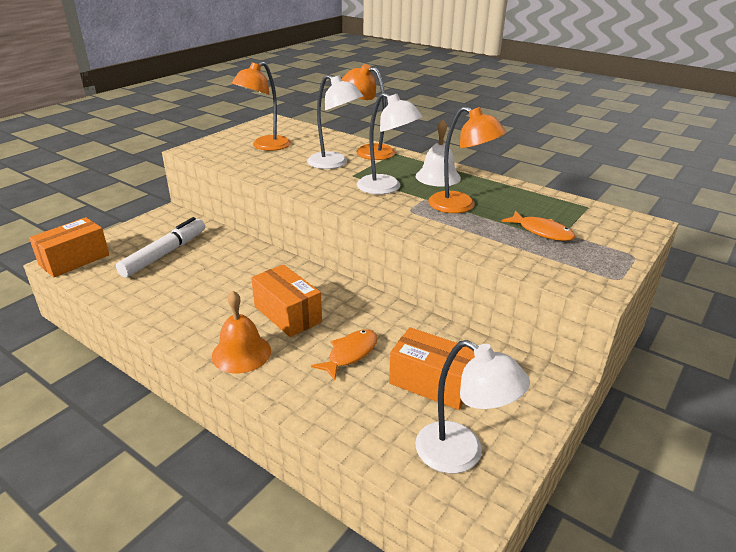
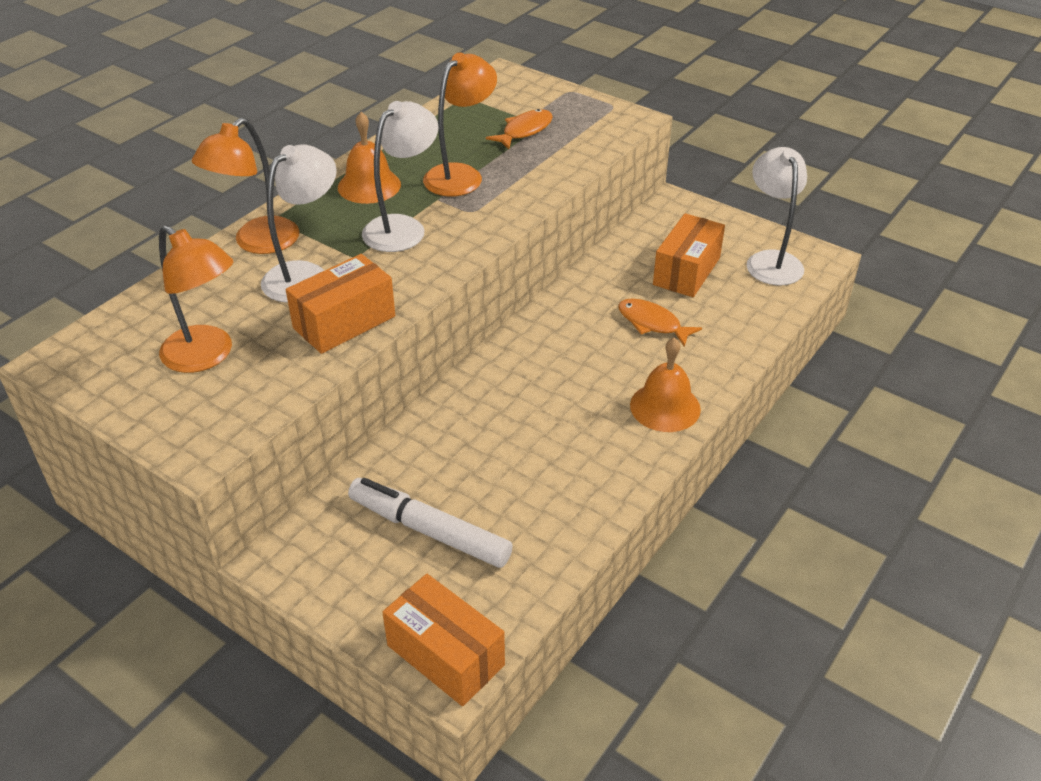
camera: 90 degrees left, 10 degrees up
orange box [251,264,322,337] -> orange box moved to [286,254,395,354]
white lamp [415,340,530,473] -> white lamp turned 45 degrees counterclockwise [747,147,807,285]
white bell [416,120,461,187] -> orange bell [338,112,401,204]

